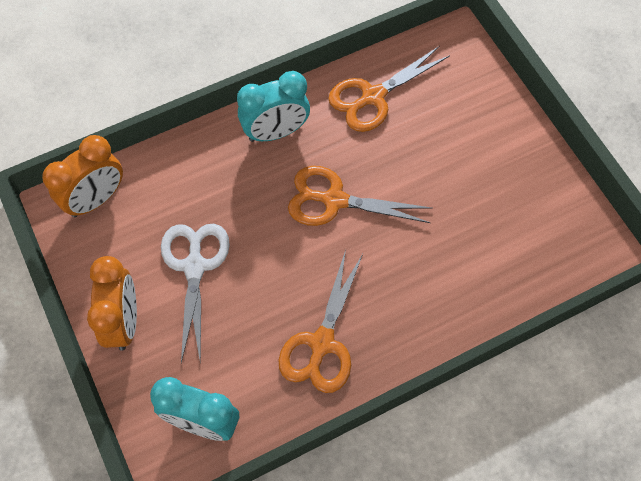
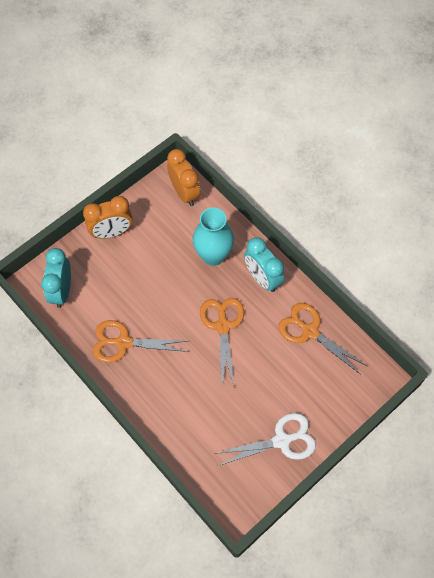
camera: 75 degrees right, 0 degrees up
orange clock [42,135,123,217] -> orange clock turned 150 degrees counterclockwise [167,149,200,206]
white scissors [161,224,230,364] -> white scissors moved to [214,413,316,466]
none -> turquoise vase [193,207,234,266]

